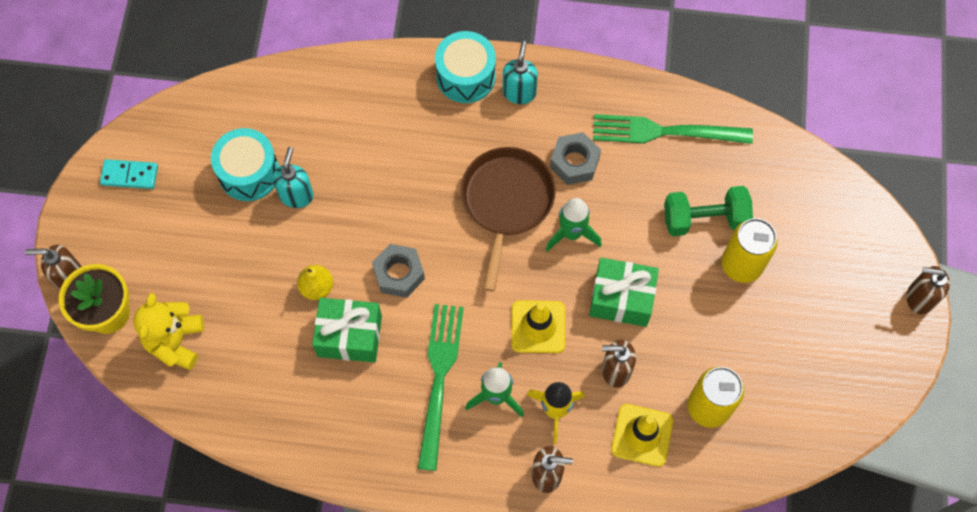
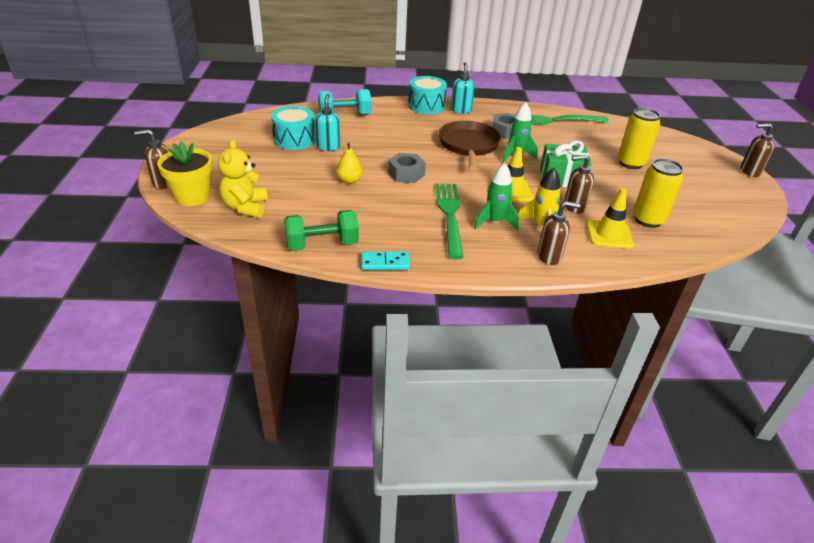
camera: 10 degrees left, 30 degrees down
turquoise domino [100,159,158,189] -> turquoise domino moved to [361,251,410,270]
green gift [312,298,382,362] -> none
green dumbbell [664,186,753,236] -> green dumbbell moved to [285,210,359,251]
none -> turquoise dumbbell [318,89,372,115]

